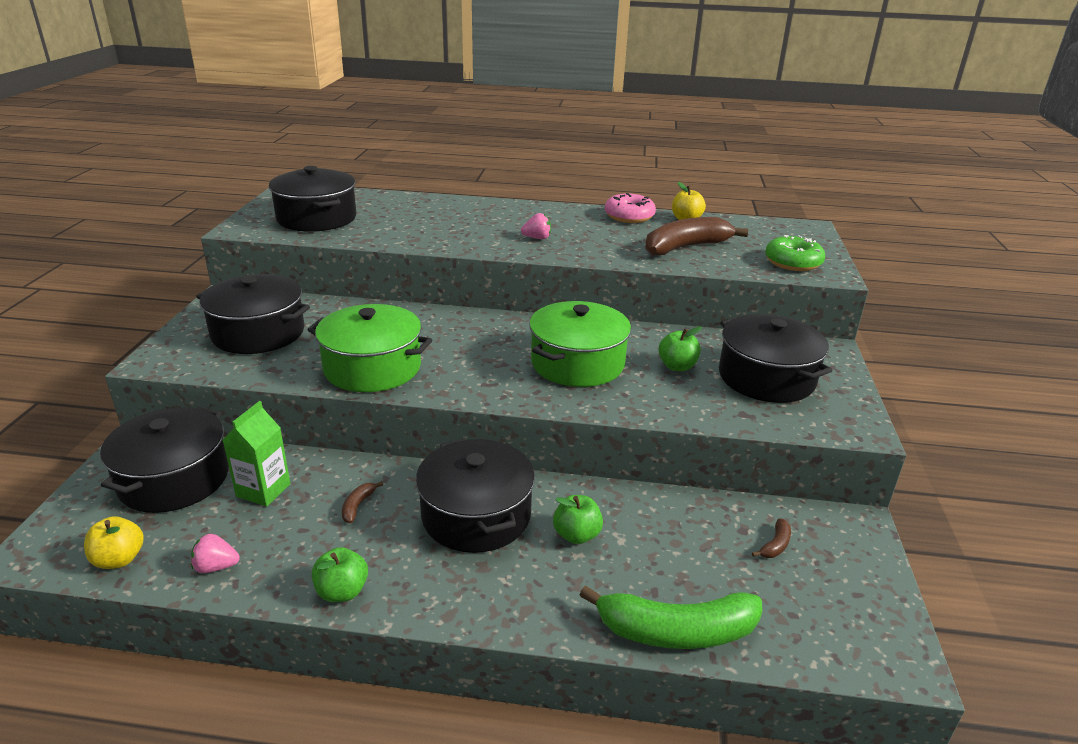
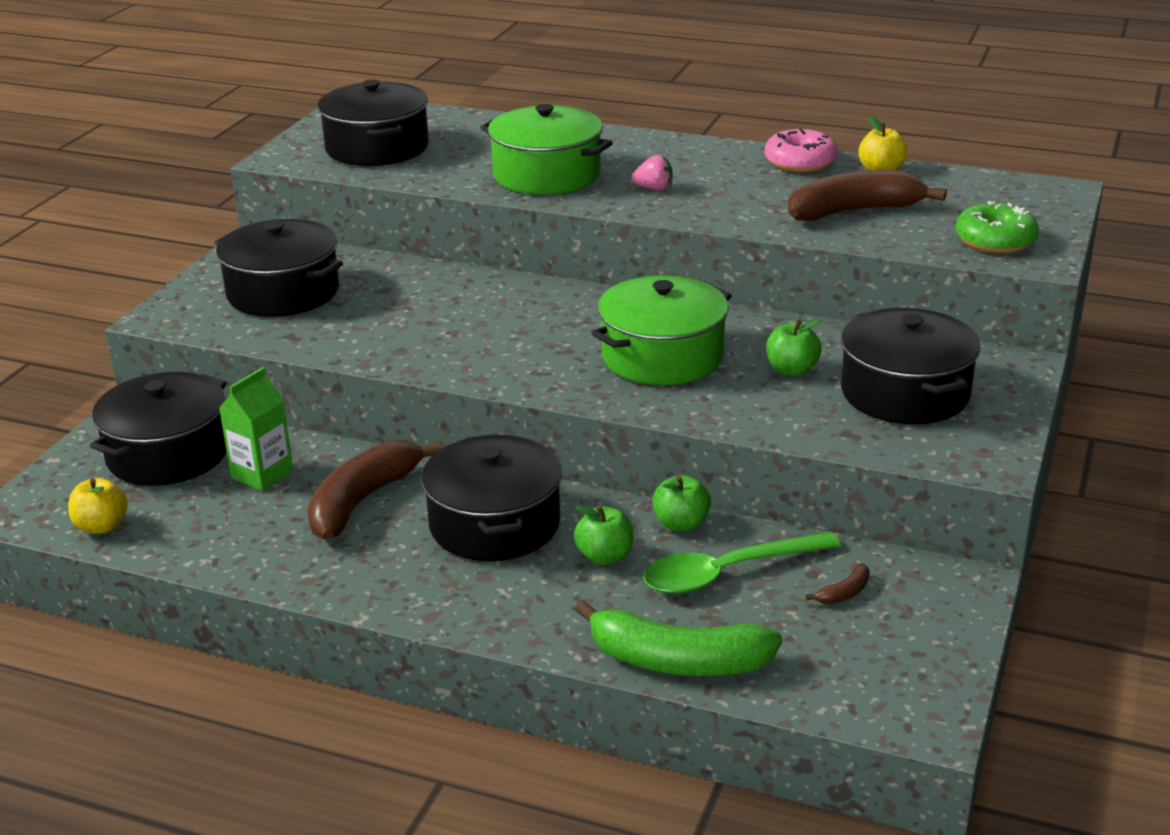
camera: 15 degrees right, 0 degrees up
pink strawberry [191,534,240,573] -> none
green pot [307,304,432,392] -> green pot moved to [480,104,613,195]
green apple [312,547,368,602] -> green apple moved to [653,475,711,532]
brown banana [342,481,383,523] -> brown banana [307,440,442,540], size x2.43
none -> green spoon [643,531,841,594]

